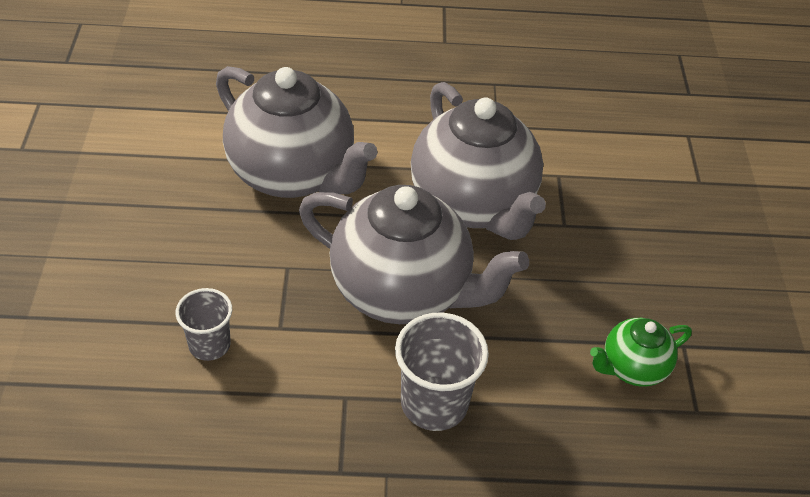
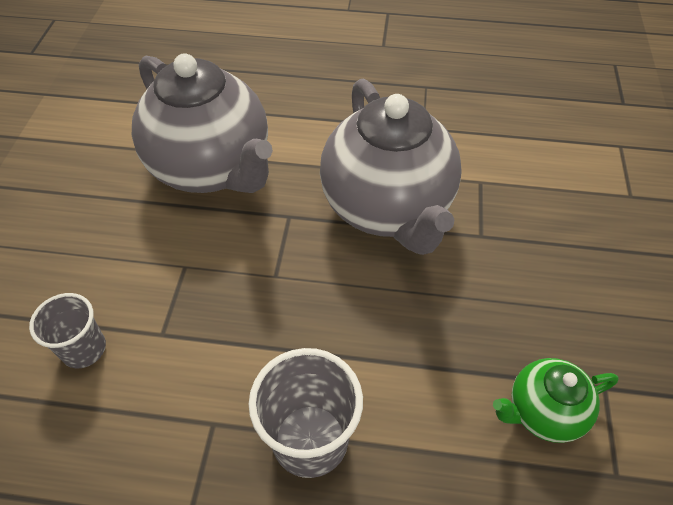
camera: 10 degrees right, 5 degrees up
grey teapot [299,185,529,324] -> none

